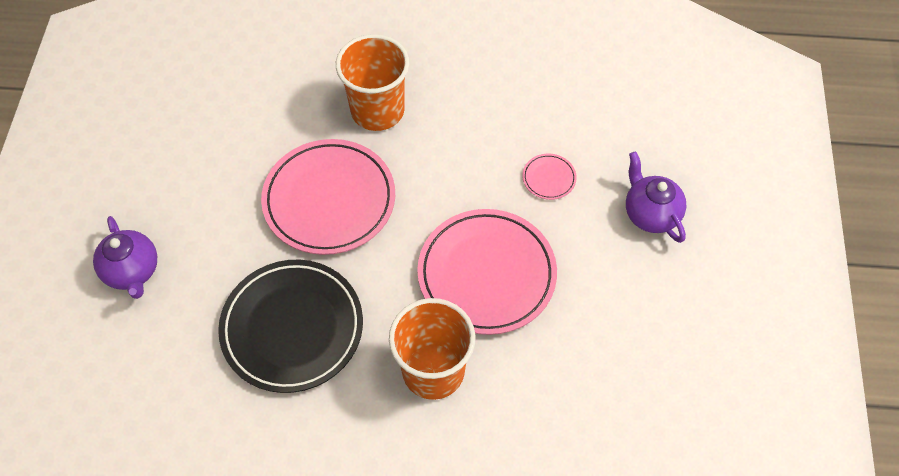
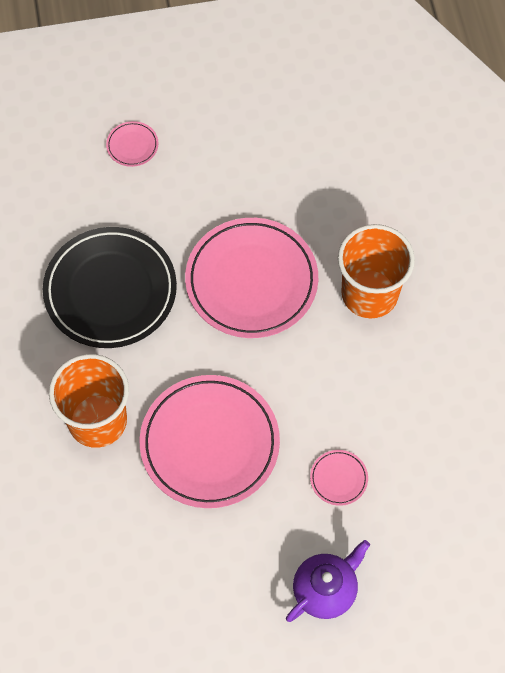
camera: 75 degrees right, 5 degrees up
purple teapot [93,216,157,299] -> pink plate [106,121,159,167]

